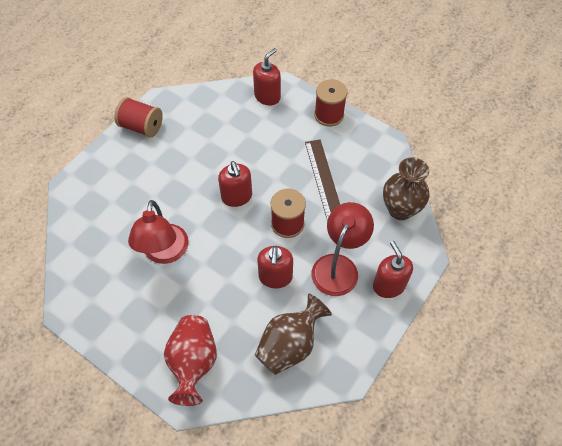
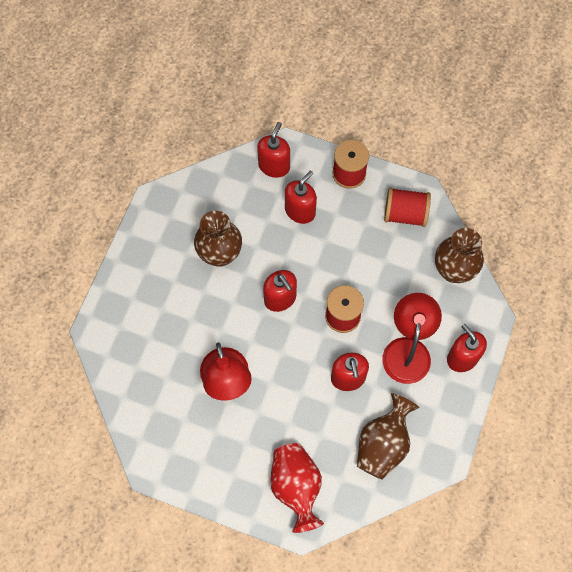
camera: 15 degrees left, 10 degrees up
red spool [115,97,163,137] -> red spool moved to [384,187,431,227]
brown ruler [305,139,340,221] -> none
none -> brown vase [194,211,242,266]
none -> red soap dispenser [285,171,317,224]

